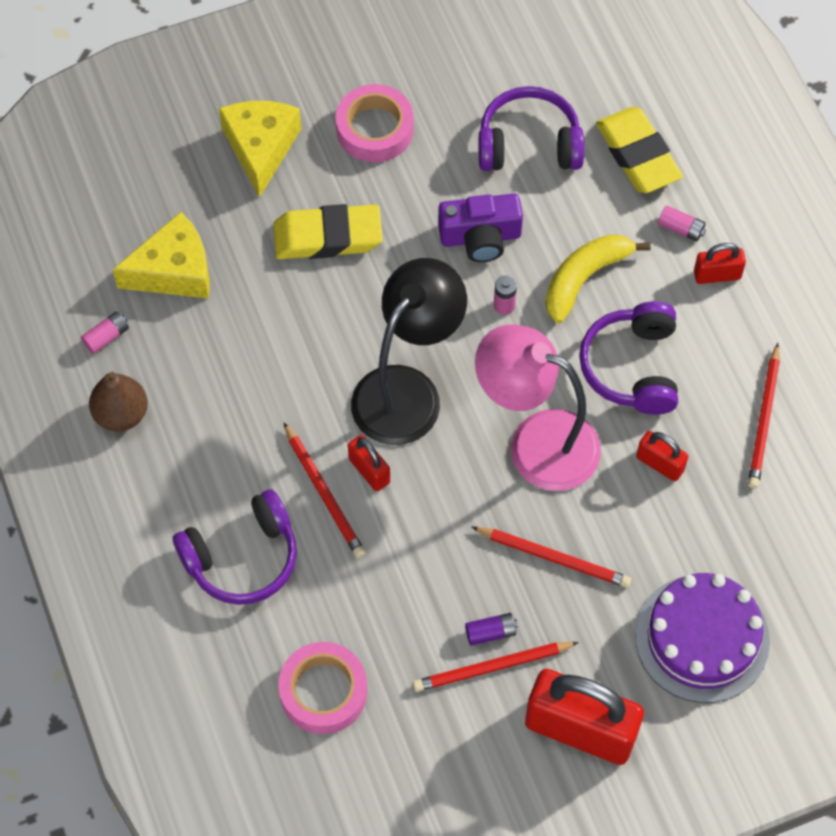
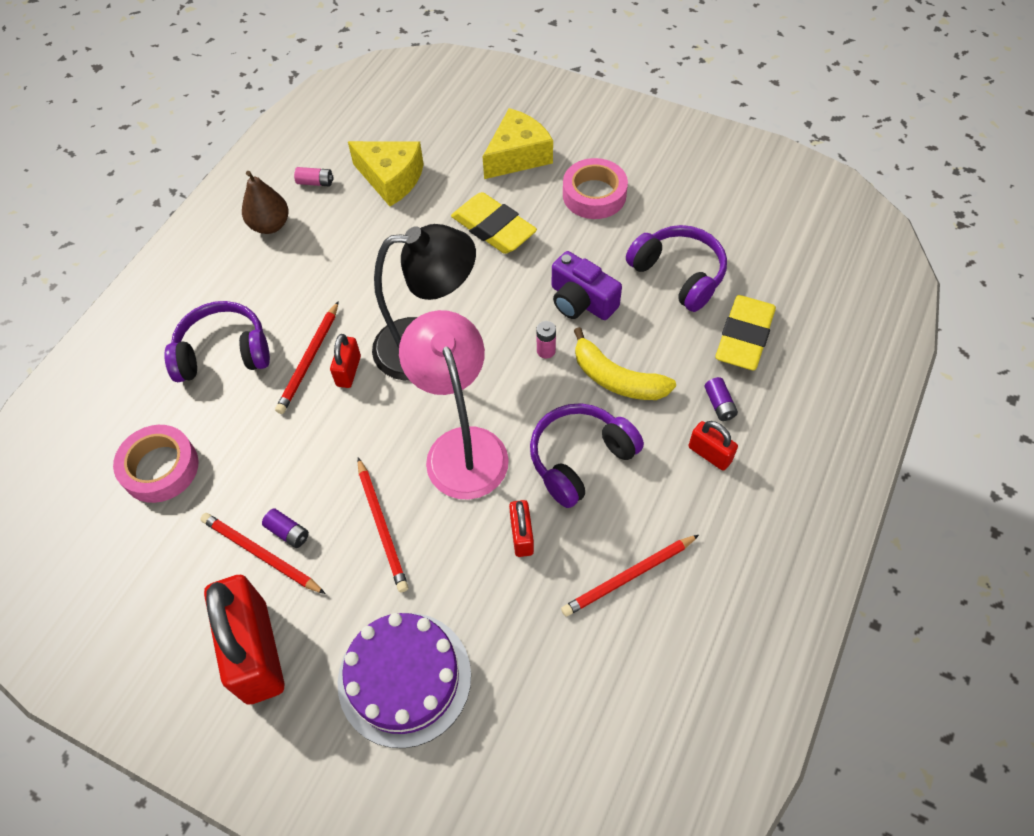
camera: 50 degrees right, 5 degrees down
purple headphones [173,489,297,605] -> purple headphones turned 150 degrees clockwise [164,301,270,382]
yellow banana [546,234,651,323] -> yellow banana turned 150 degrees counterclockwise [574,327,676,400]
pink battery [658,206,706,241] -> purple battery [704,377,738,421]

